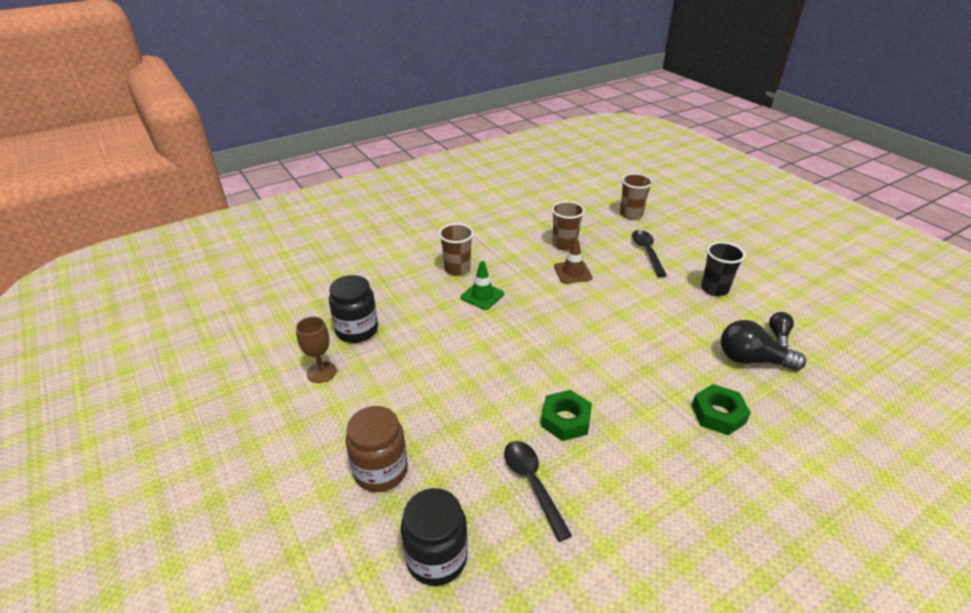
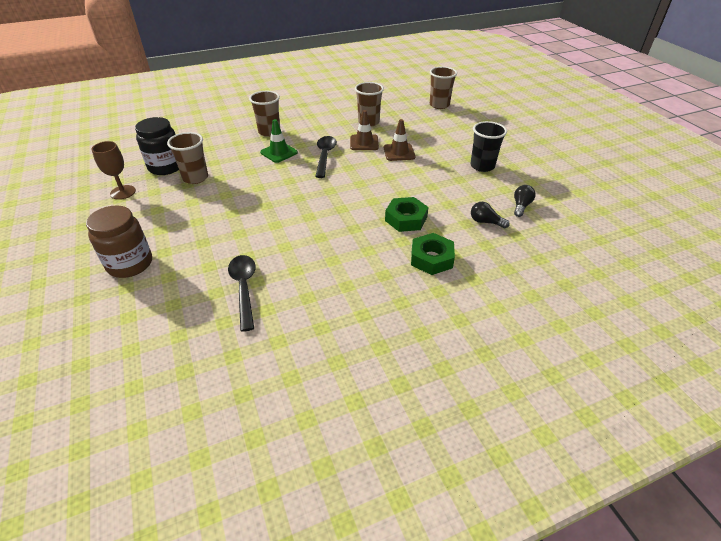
camera: 10 degrees right, 5 degrees up
black jar [401,488,468,586] -> none
green nut [541,390,592,441] -> green nut moved to [385,197,428,232]
black spoon [632,230,667,277] -> black spoon moved to [315,136,337,178]
black light bulb [721,320,806,371] -> black light bulb [471,202,510,228], size x0.54
none -> brown cup [167,132,208,184]
none -> brown traffic cone [384,119,415,161]

